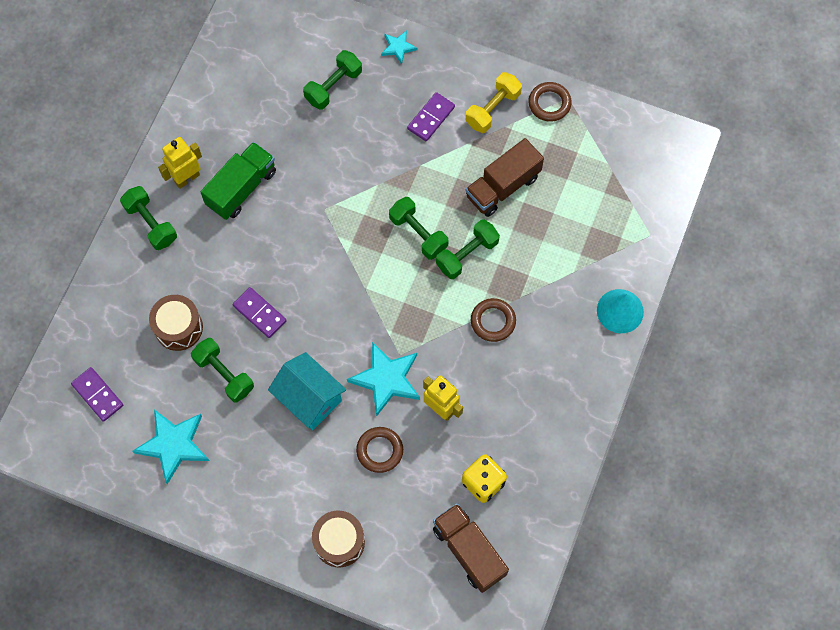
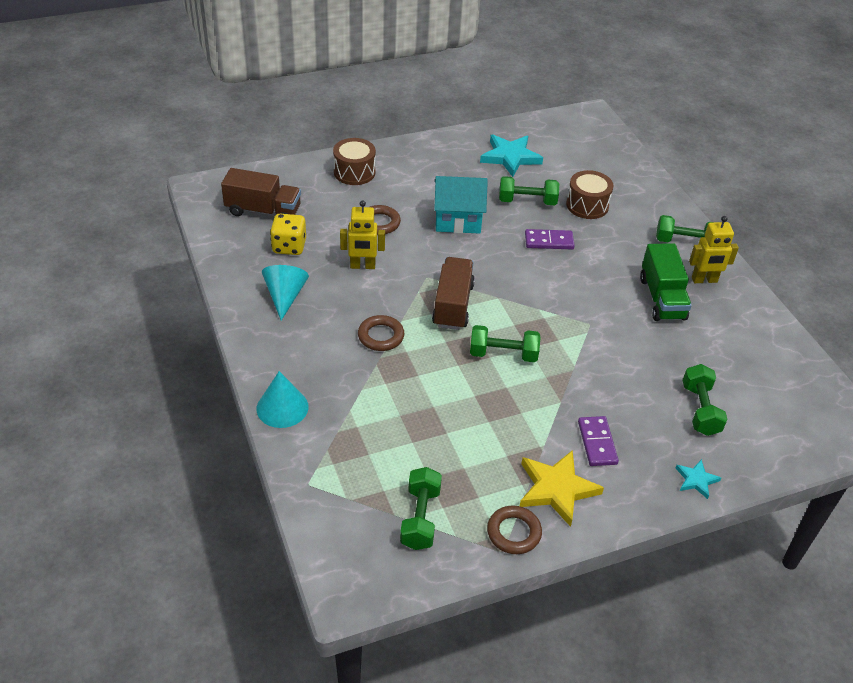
camera: 135 degrees right, 25 degrees down
purple domino [71,367,123,422] -> none
yellow robot [158,137,202,189] -> yellow robot turned 75 degrees clockwise [689,216,739,283]
turquoise star [347,342,420,417] -> none
green dumbbell [436,219,500,279] -> green dumbbell moved to [400,467,442,550]
yellow dumbbell [465,72,522,133] -> yellow star [520,450,604,527]
brown truck [466,138,544,217] -> brown truck moved to [432,257,475,330]
none -> turquoise cone [262,265,309,321]

